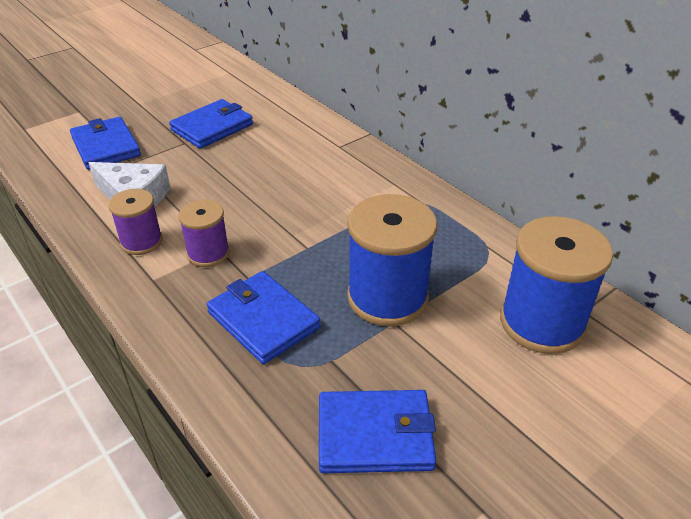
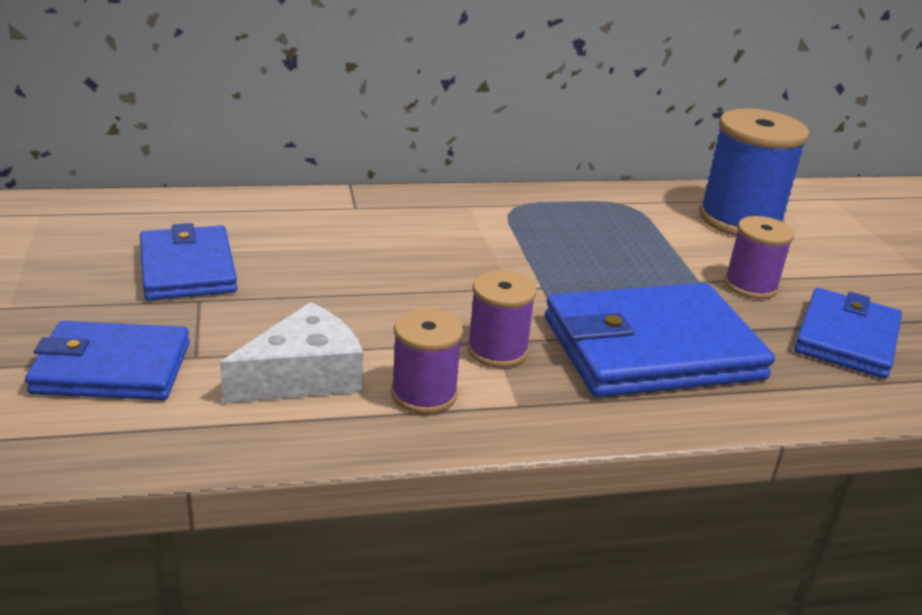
camera: 65 degrees left, 10 degrees down
blue wallet [206,271,320,364] -> blue wallet [545,283,775,397], size x1.55
blue spool [347,194,437,327] -> none
none -> purple spool [724,216,794,299]

